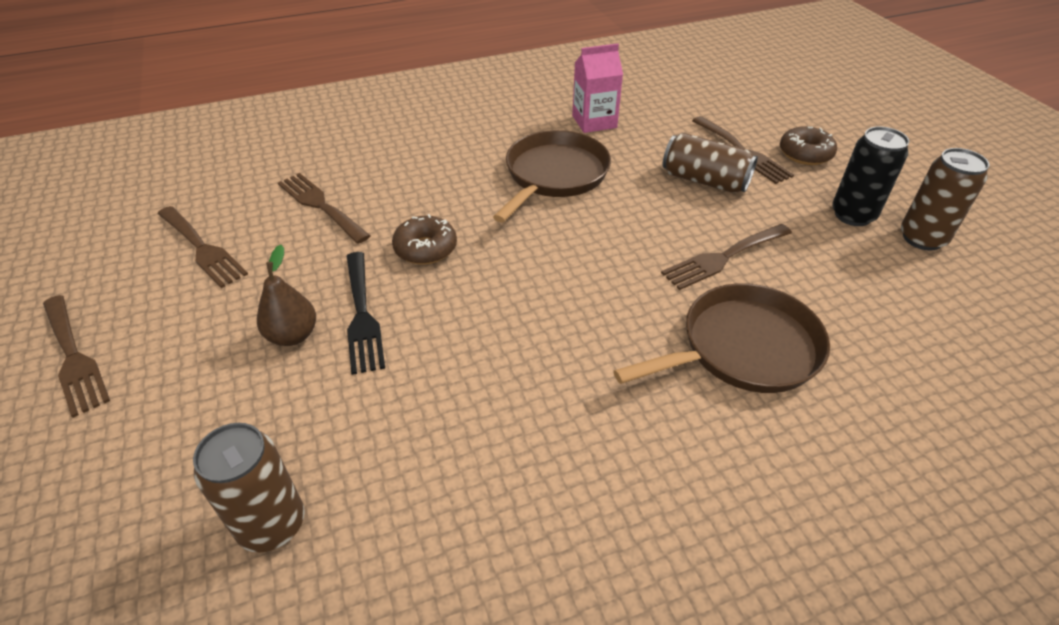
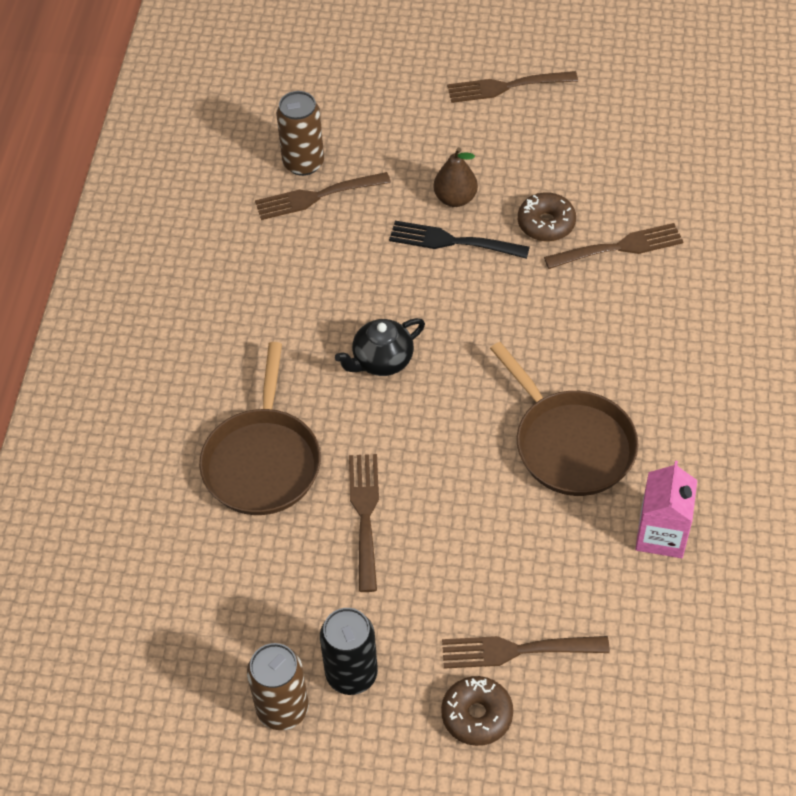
camera: 120 degrees right, 10 degrees up
brown fork [157,206,248,288] -> brown fork moved to [255,172,391,220]
brown donut [392,214,457,265] -> brown donut moved to [518,192,576,241]
brown can [663,133,758,193] -> none
none -> black teapot [335,318,425,376]

